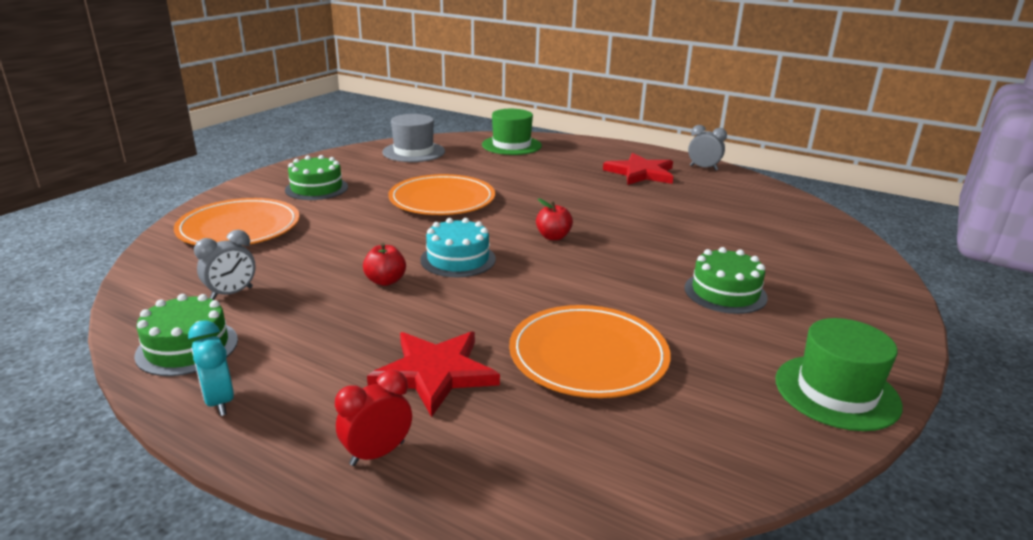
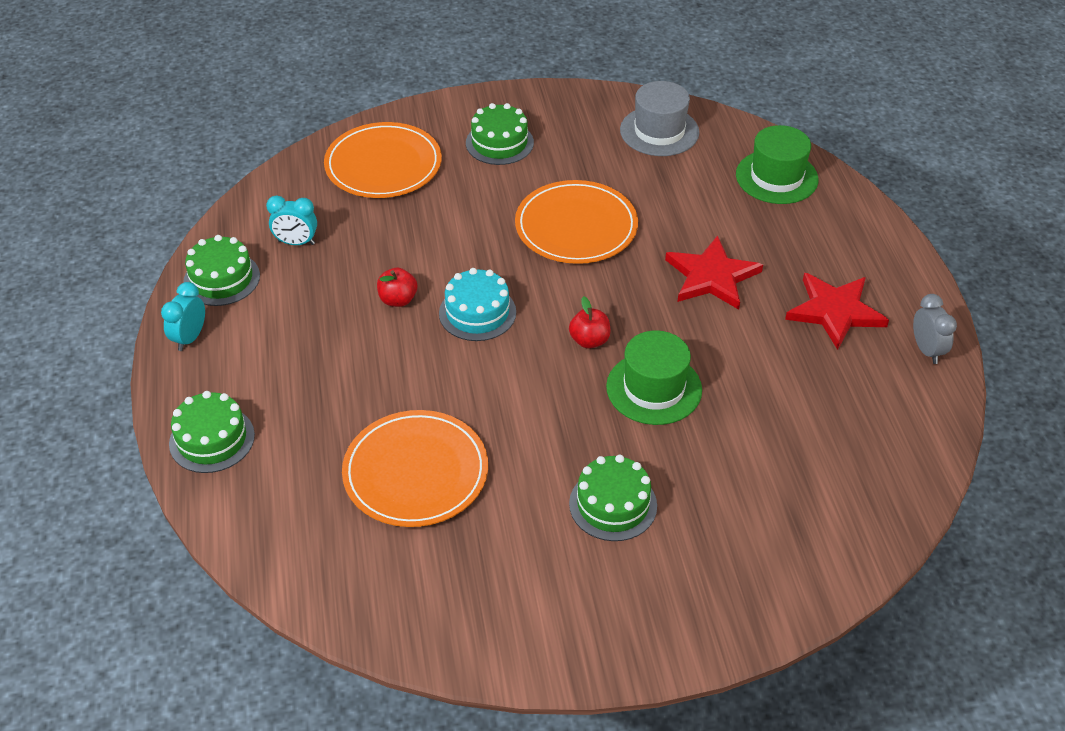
camera: 50 degrees right, 20 degrees up
grey clock [194,230,256,300] -> turquoise clock [266,196,317,245]
red clock [335,370,412,466] -> green cake [169,391,255,473]
red star [367,332,500,417] -> red star moved to [665,235,763,310]
green hat [775,318,903,431] -> green hat moved to [606,330,702,425]

